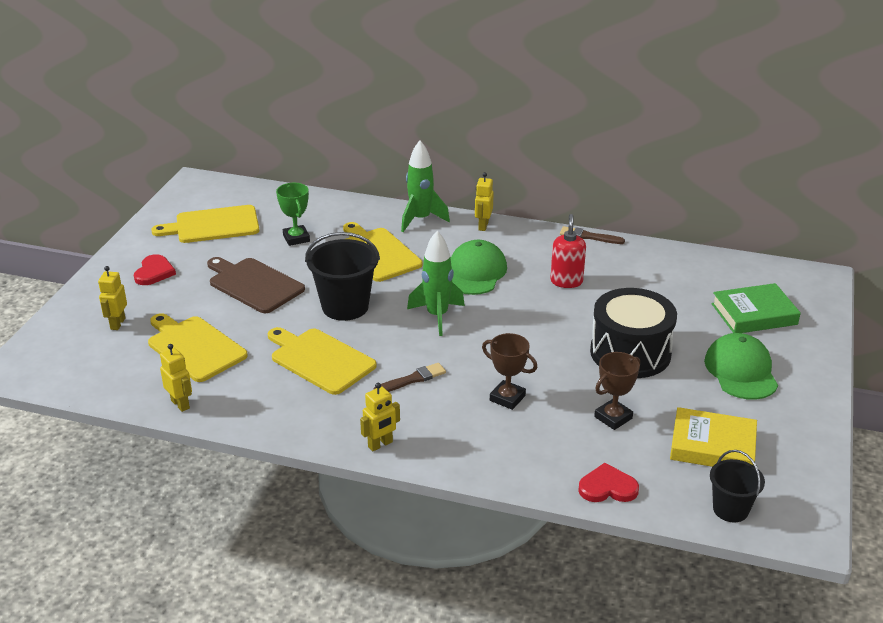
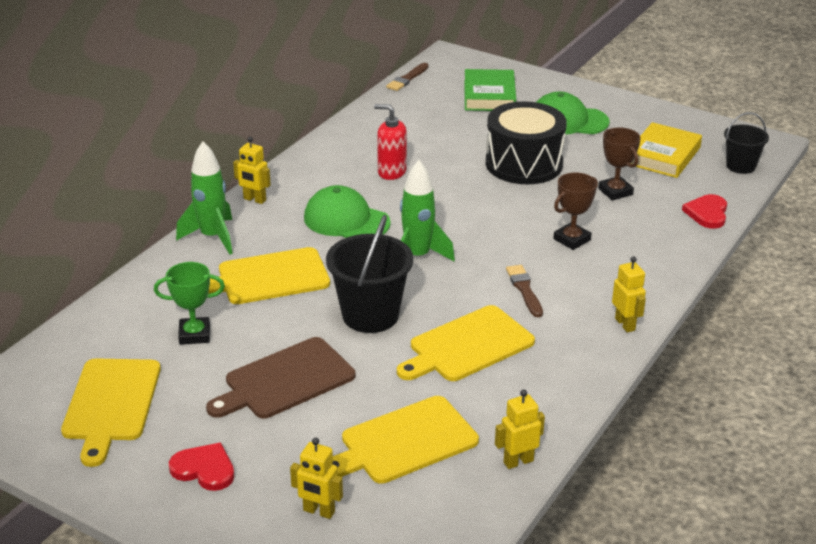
camera: 75 degrees left, 0 degrees up
brown brush [560,226,625,244] -> brown brush moved to [386,63,428,91]

